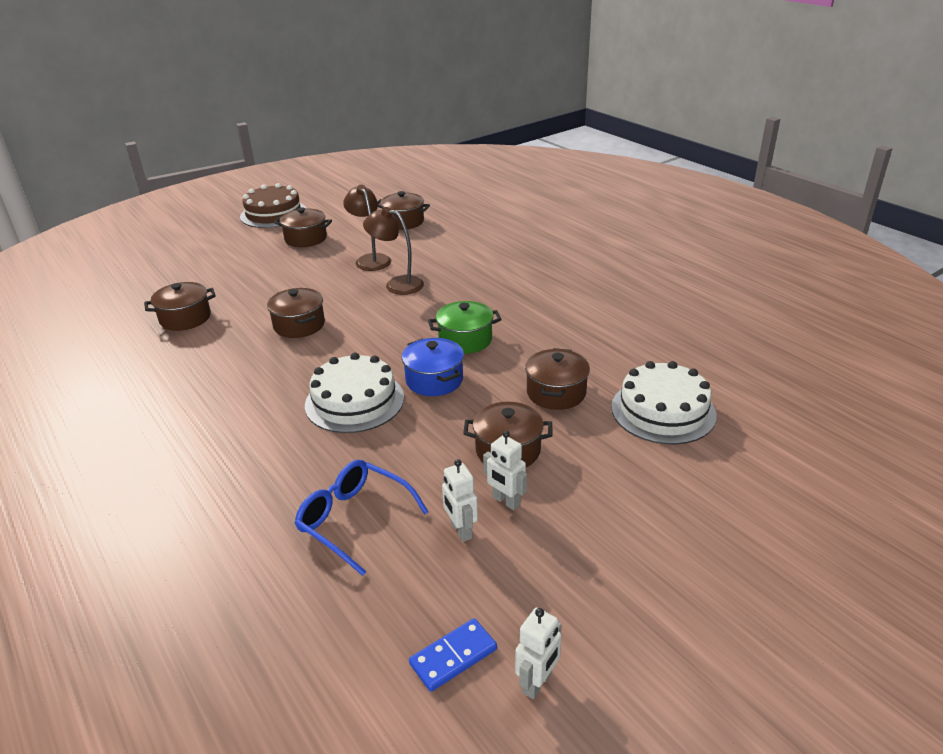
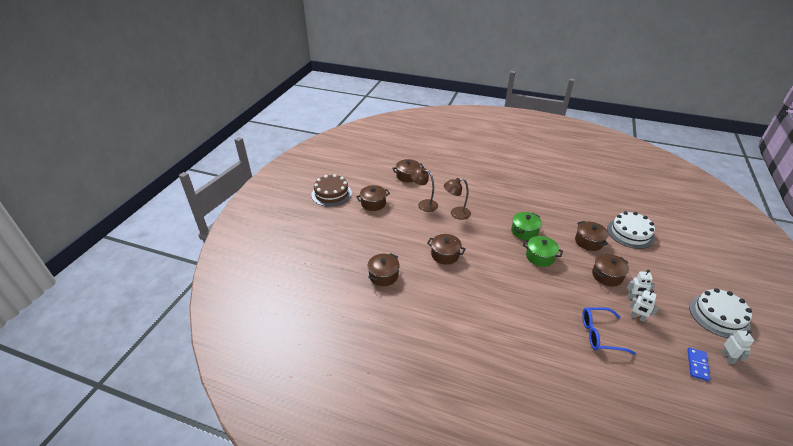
camera: 35 degrees left, 5 degrees up
white cake [305,353,404,433] -> white cake moved to [689,288,752,338]
blue pot [402,338,464,396] -> green pot [523,236,563,267]

